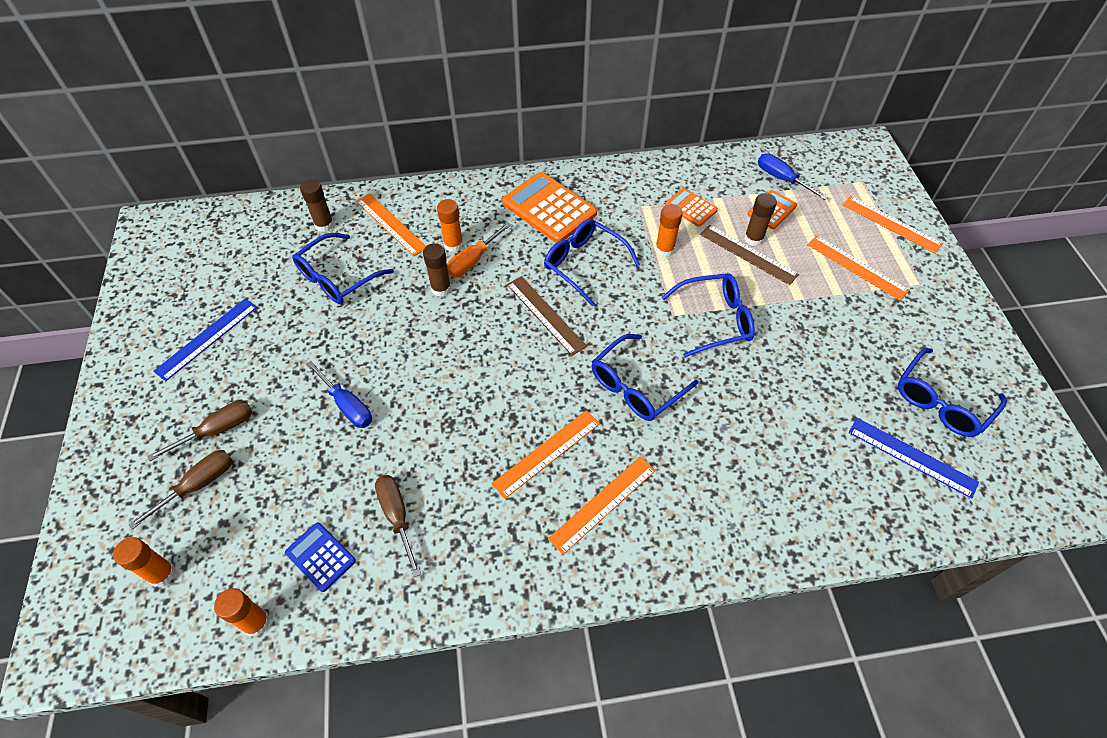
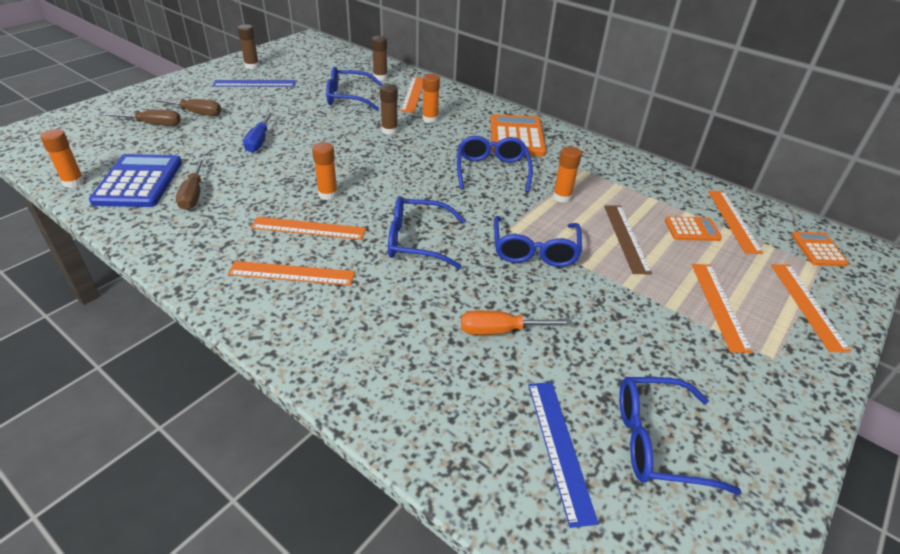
camera: 45 degrees right, 15 degrees down
orange glue stick [113,537,176,587] -> orange glue stick moved to [312,142,338,200]
blue calculator [285,523,356,592] -> blue calculator [89,154,182,207], size x1.84
brown screwdriver [375,475,421,577] -> brown screwdriver turned 150 degrees clockwise [176,158,205,210]
orange screwdriver [447,222,511,277] -> orange screwdriver moved to [461,310,573,335]
brown ruler [507,276,587,356] -> none
blue glasses [662,273,755,357] -> blue glasses turned 60 degrees clockwise [494,216,582,267]
orange calculator [665,188,718,227] -> orange calculator moved to [792,232,848,267]
brown glue stick [744,193,777,246] -> brown glue stick moved to [237,24,259,69]
blue screwdriver [758,153,828,200] -> orange ruler [708,191,764,254]

